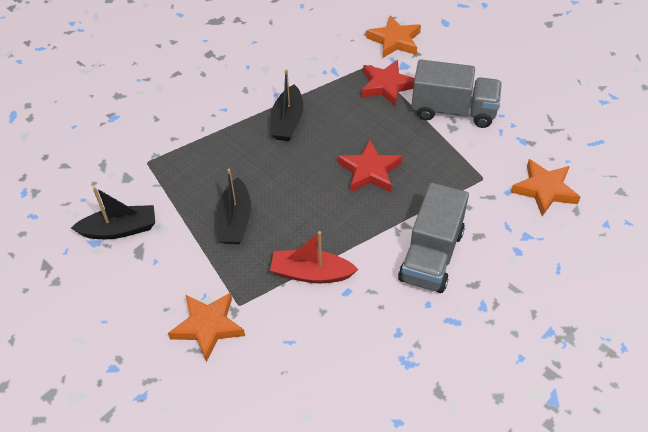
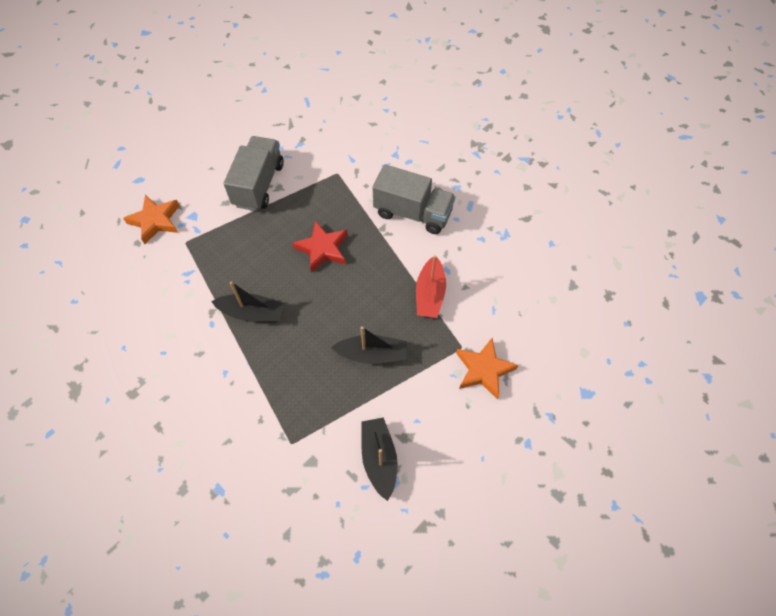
camera: 90 degrees left, 10 degrees up
red star [361,60,415,107] -> none
orange star [511,159,581,216] -> none

